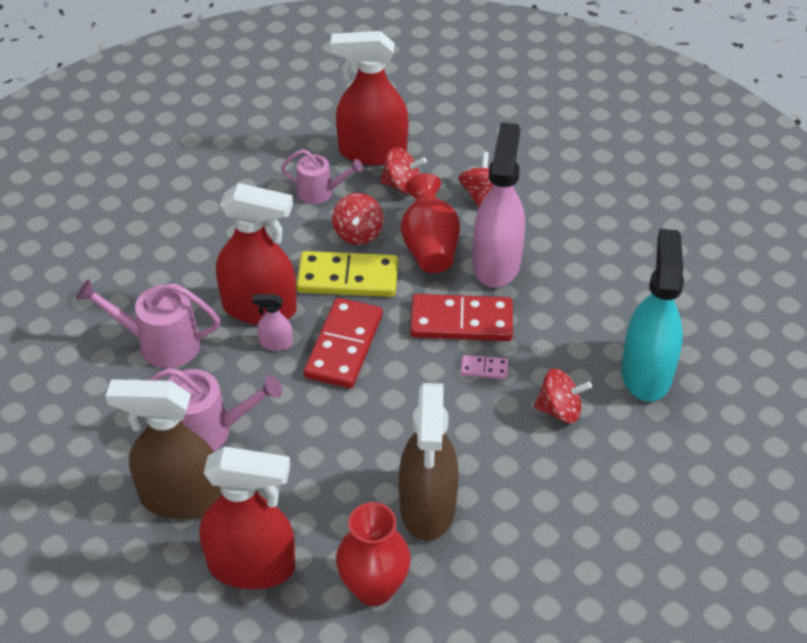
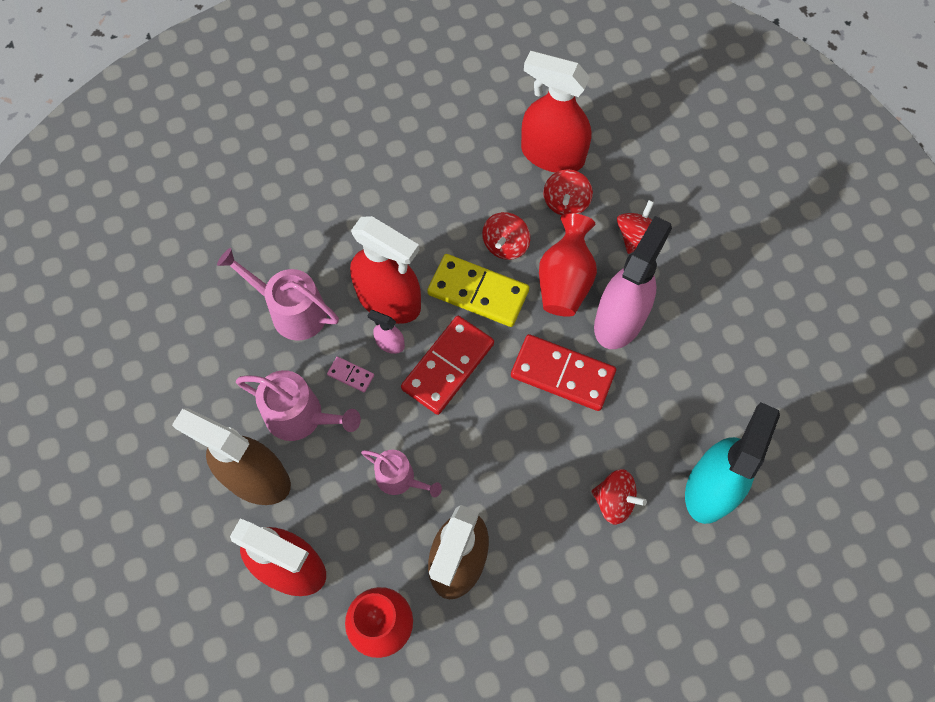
camera: 20 degrees right, 20 degrees up
pink watering can [281,149,363,204] -> pink watering can moved to [361,450,442,497]
red spinning top [380,147,427,194] -> red spinning top turned 75 degrees clockwise [543,169,593,215]
pink domino [461,355,509,379] -> pink domino moved to [327,357,374,392]

